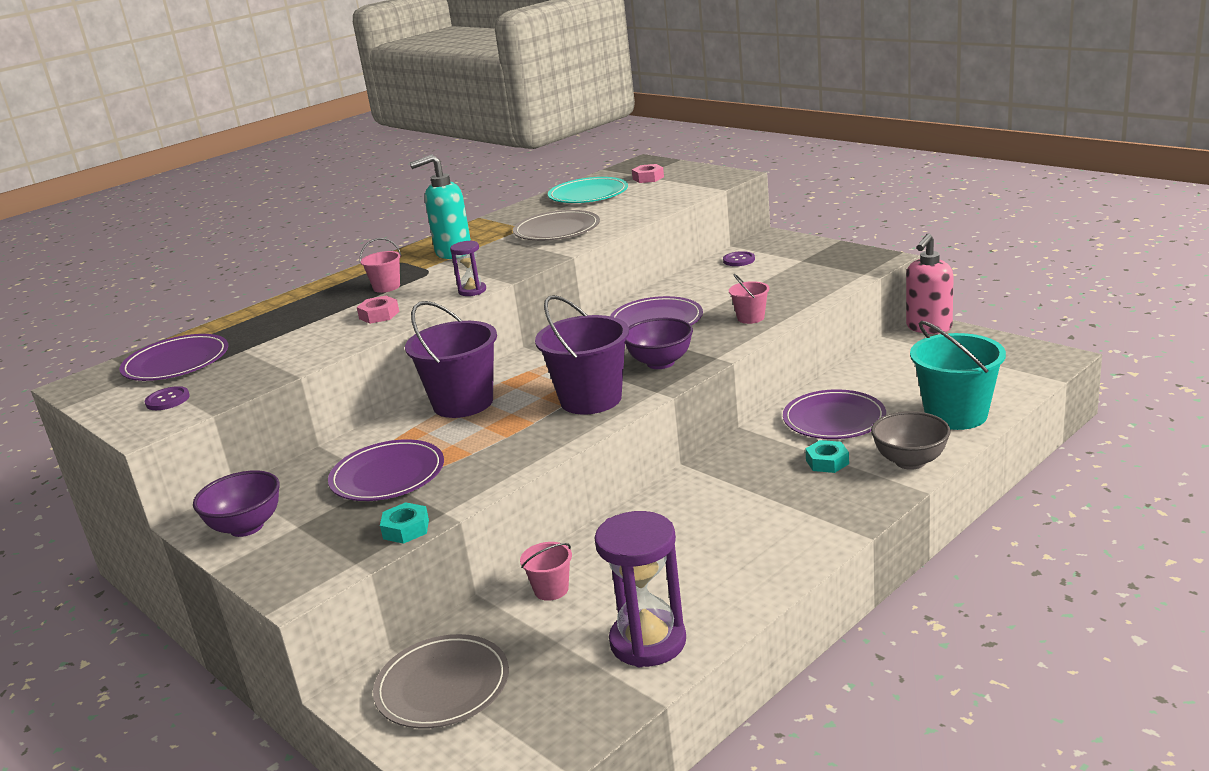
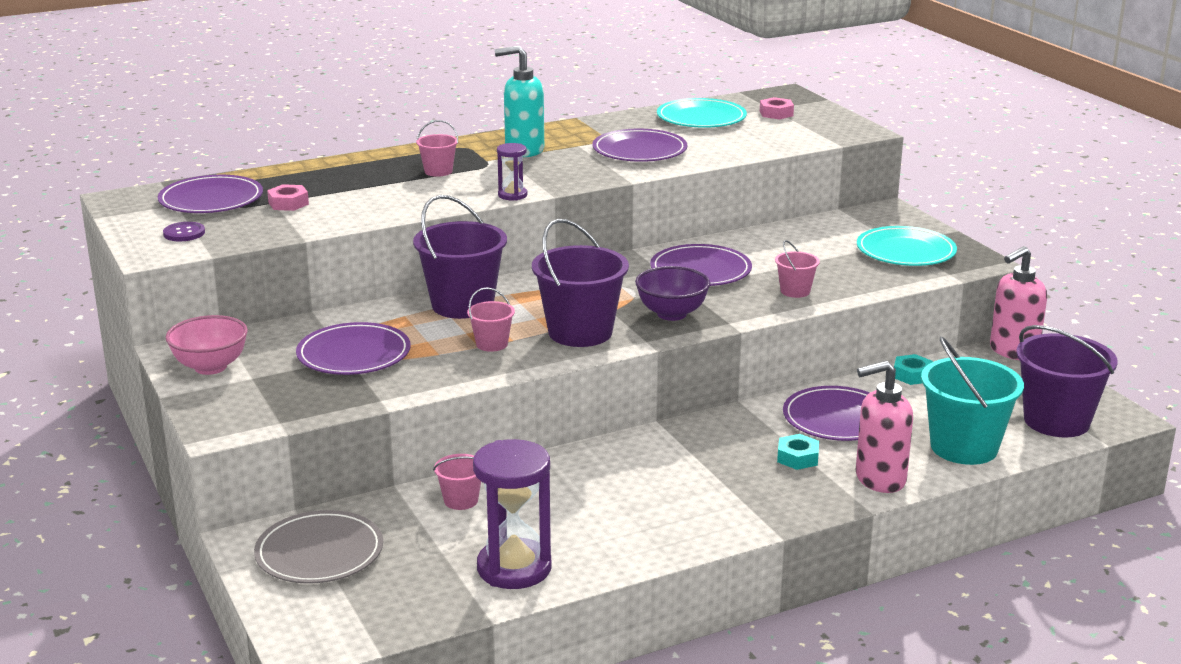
camera: 15 degrees right, 0 degrees up
purple bowl [193,470,280,537] -> pink bowl [165,315,248,375]
pink nut [357,296,399,324] -> pink nut moved to [267,184,309,211]
turquoise nut [380,502,429,544] -> turquoise nut moved to [894,354,933,385]
grey plate [513,210,600,241] -> purple plate [592,129,687,162]
purple button [723,251,755,266] -> none
grey bowl [871,411,951,470] -> pink soap dispenser [856,361,913,493]
none -> pink bucket [467,287,515,352]
none -> turquoise plate [857,226,957,266]
none -> purple bucket [1016,325,1118,437]

